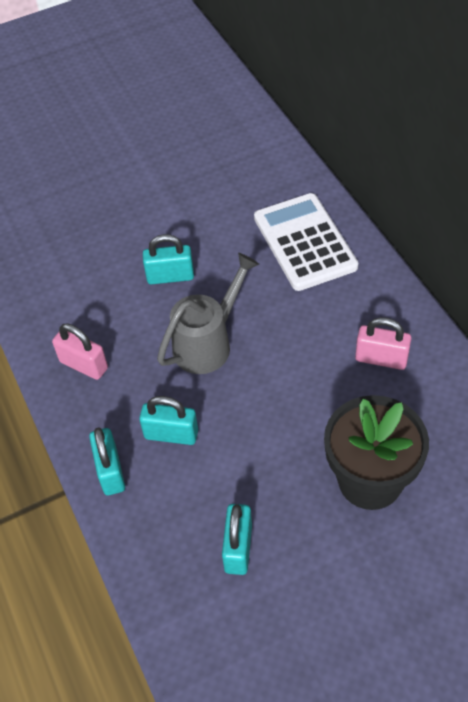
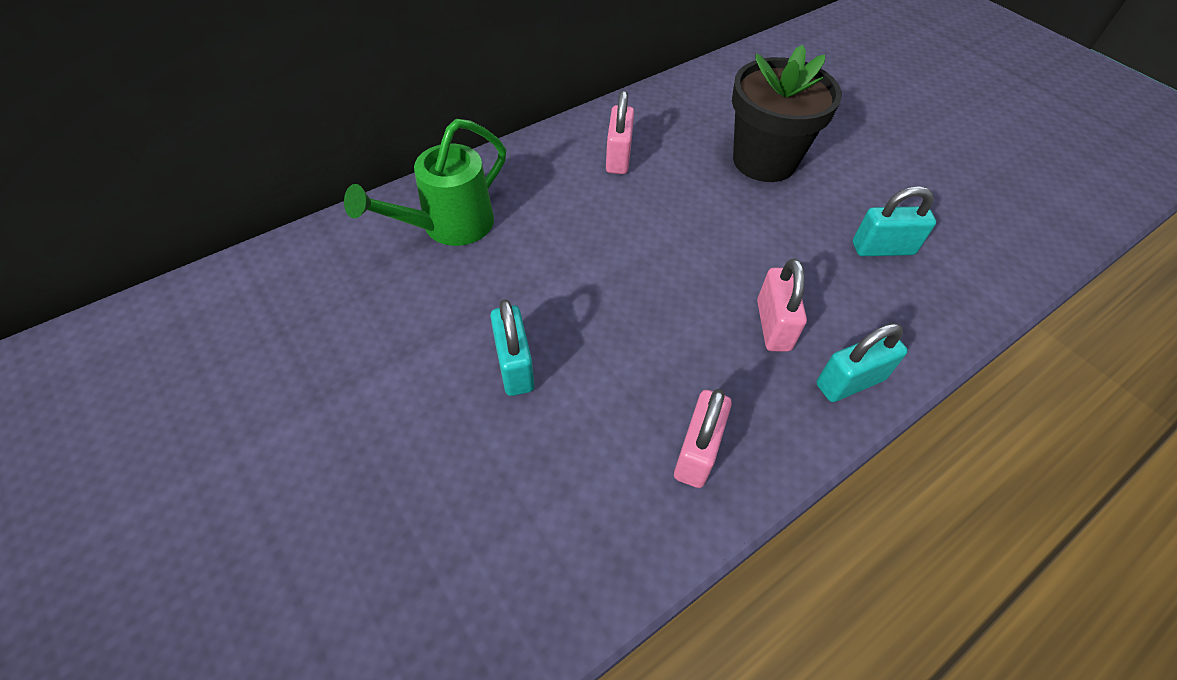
camera: 105 degrees left, 0 degrees up
turquoise padlock [139,396,198,445] -> pink padlock [757,259,807,352]
grey watering can [157,253,259,374] -> none
white calculator [254,193,358,291] -> green watering can [344,119,506,246]

